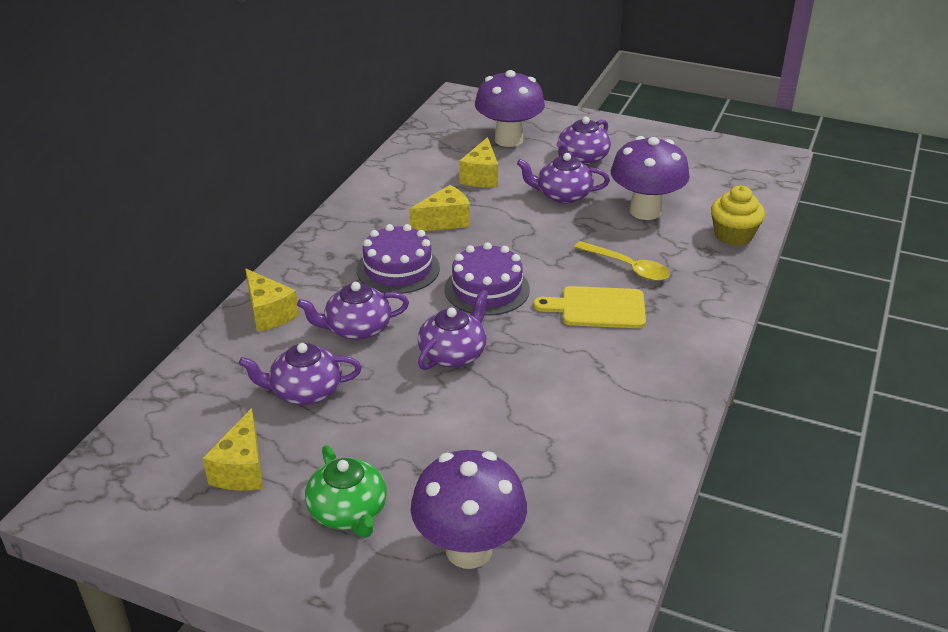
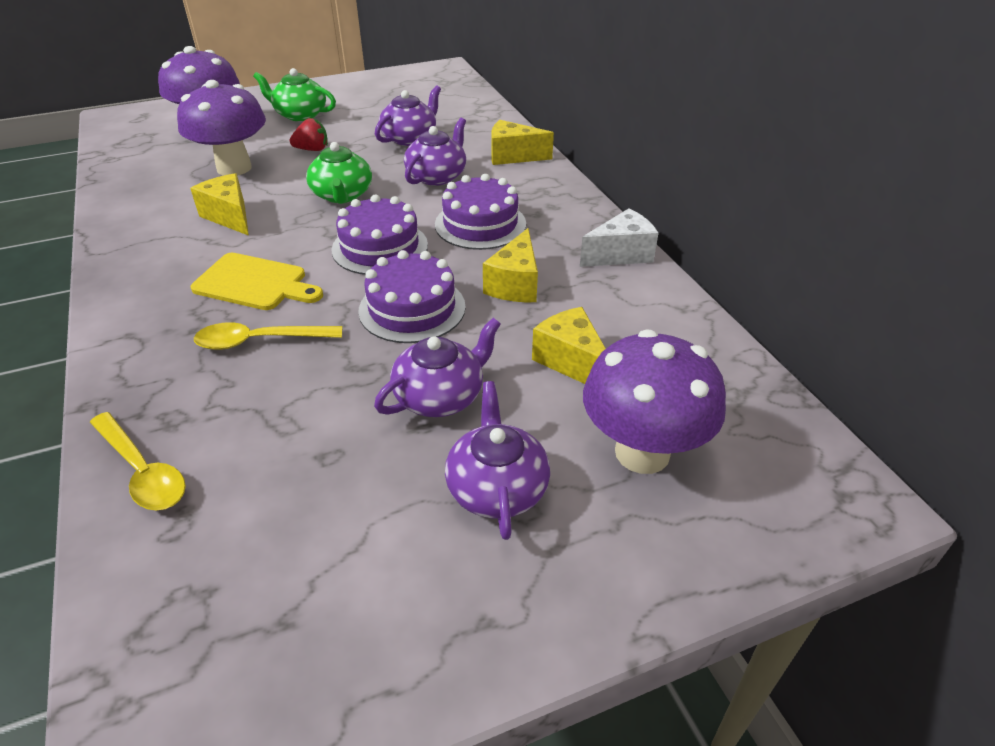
camera: 135 degrees right, 5 degrees up
yellow cheese [203,408,263,491] -> yellow cheese moved to [190,173,249,236]
purple teapot [418,289,489,370] -> green teapot [306,142,372,204]
yellow cutting board [533,286,646,328] -> yellow cutting board turned 60 degrees clockwise [191,253,323,310]
purple mushroom [611,136,690,220] -> purple mushroom moved to [177,80,266,176]
yellow cupcake [711,186,765,246] -> yellow spoon [90,412,186,510]
none -> red strawberry [290,118,328,151]
none -> purple cake [358,250,466,343]
none -> white cheese [580,208,658,267]

